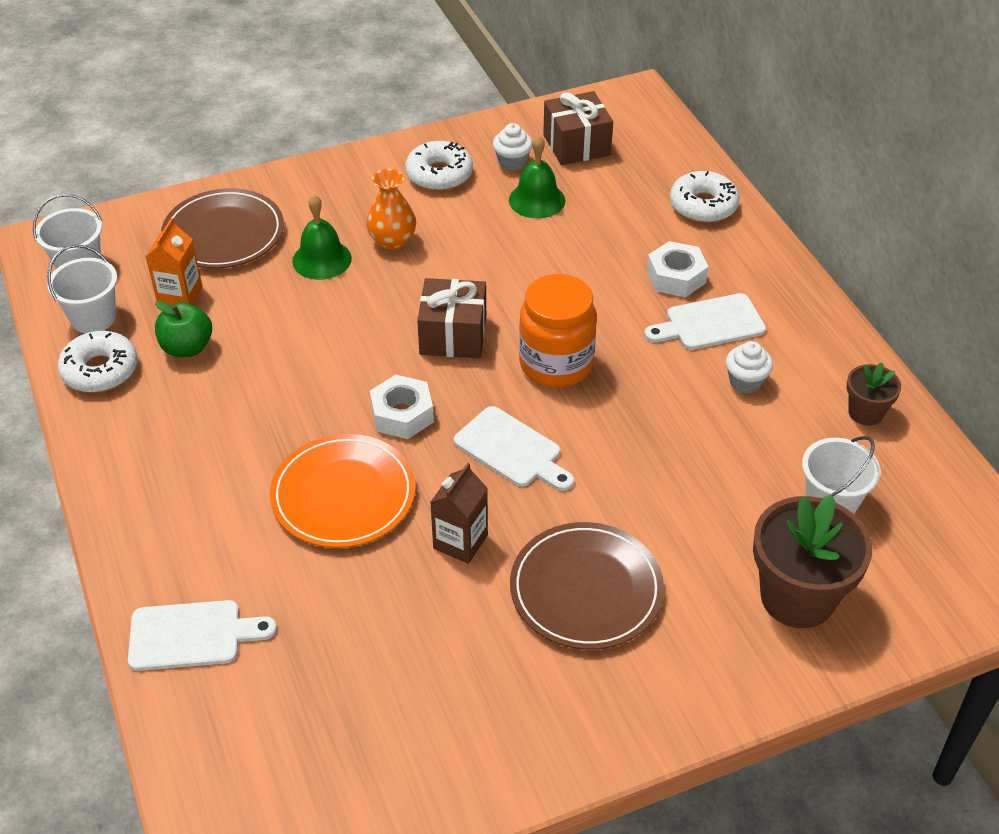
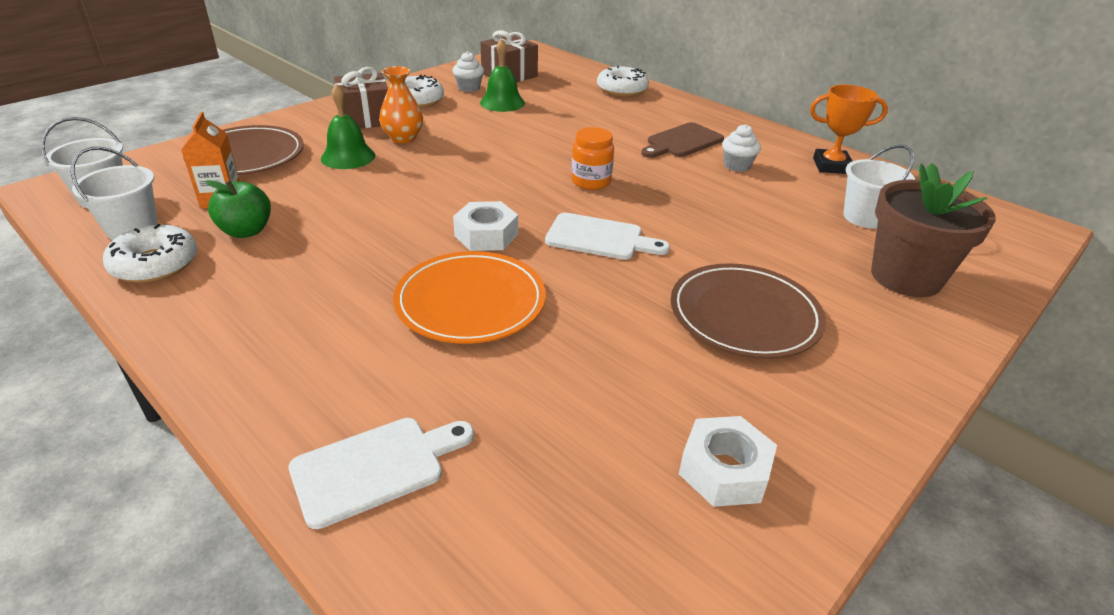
camera: 25 degrees left, 10 degrees down
brown gift [417,278,486,358] -> brown gift moved to [334,67,388,129]
brown carton [430,463,488,564] -> none
orange jar [519,274,597,388] -> orange jar [571,127,614,190], size x0.63
white cutting board [644,293,766,350] -> brown cutting board [641,122,724,158]
white nut [647,241,708,297] -> white nut moved to [679,416,777,507]
brown flower pot [847,363,901,426] -> orange trophy [810,85,888,174]

